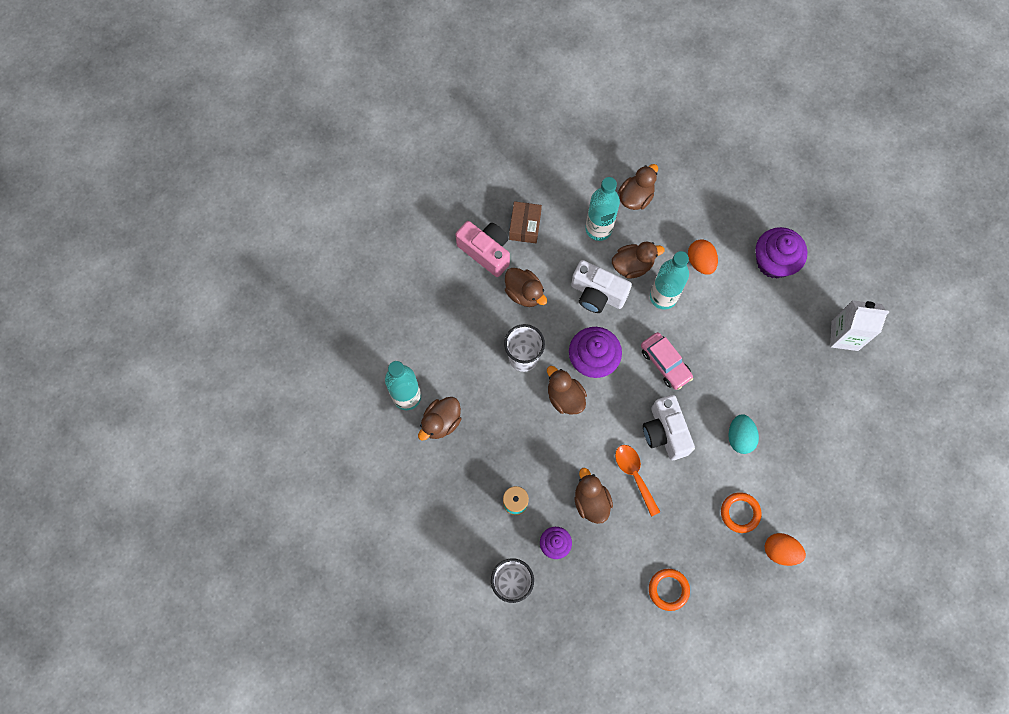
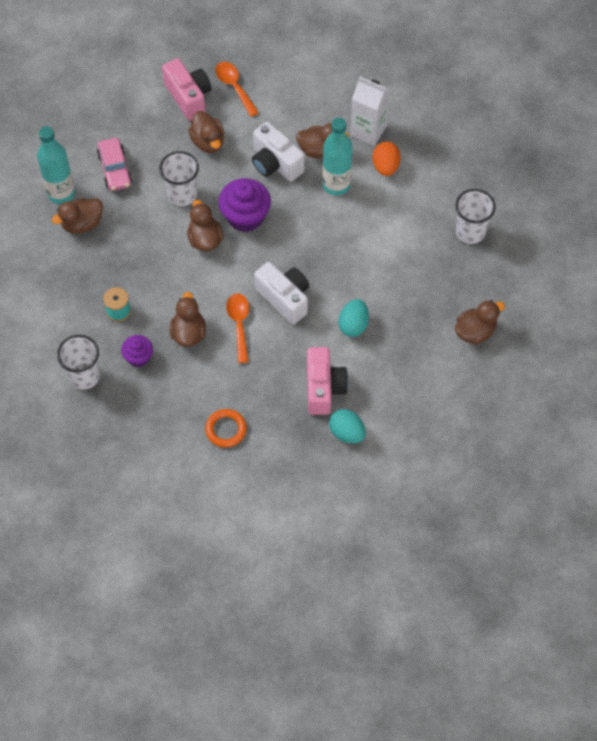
camera: 20 degrees right, 10 degrees down
brown box [509,201,542,243] -> orange spoon [215,62,259,117]
turquoise bottle [585,177,620,241] -> none
brown duck [618,164,658,210] -> brown duck moved to [455,300,505,344]
pink car [641,332,693,390] -> pink car moved to [97,138,133,191]
white camera [643,395,695,460] -> white camera turned 135 degrees clockwise [254,262,309,324]
orange ring [721,492,762,533] -> pink camera [307,347,348,415]
purple cupcake [755,227,807,279] -> none
orange egg [765,533,806,566] -> turquoise egg [329,409,366,443]
white carton [830,300,889,351] -> white carton moved to [350,76,390,146]
none -> white cup [455,189,496,244]

